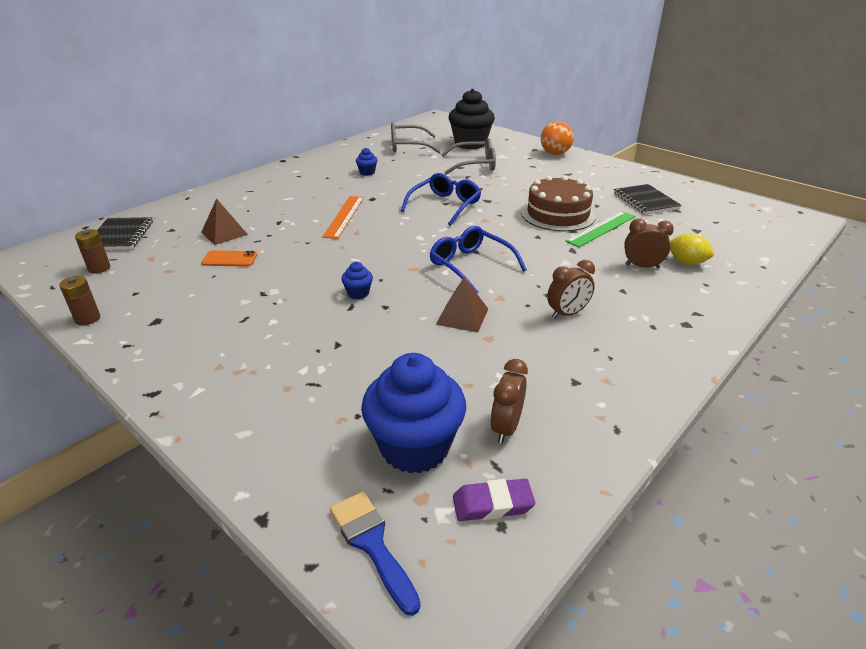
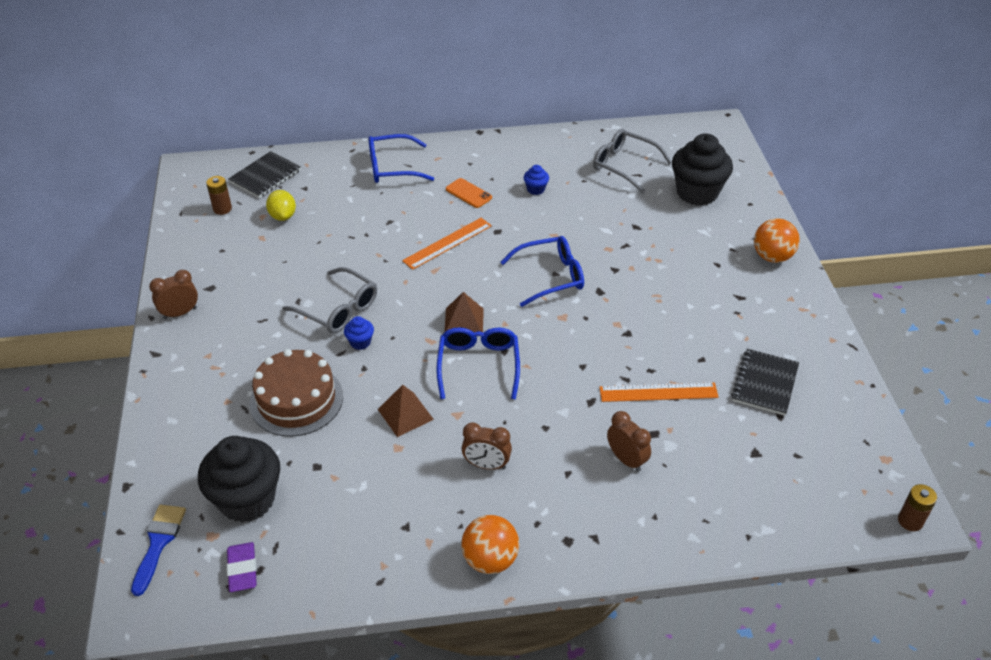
camera: 40 degrees right, 10 degrees up
brown battery [59,276,100,325] -> brown battery moved to [898,484,937,531]
brown pyramid [201,199,248,245] -> brown pyramid moved to [444,292,484,332]
orange phone [201,250,257,267] -> orange phone moved to [446,178,492,208]
blue cupcake [361,353,466,473] -> black cupcake [198,436,280,523]
grey glasses [441,138,496,175] -> grey glasses moved to [282,267,377,333]
purple eraser [453,479,536,521] -> purple eraser turned 45 degrees clockwise [227,542,257,592]
brown clock [490,359,528,443] -> brown clock moved to [149,270,198,319]
brown cake [521,176,596,231] -> brown cake moved to [250,349,343,437]
green ruler [565,211,636,247] -> orange ruler [599,382,718,402]
yellow lemon [670,233,714,265] -> yellow lemon moved to [266,190,296,221]
none -> blue glasses [368,134,434,183]
none -> orange ball [461,515,519,574]

